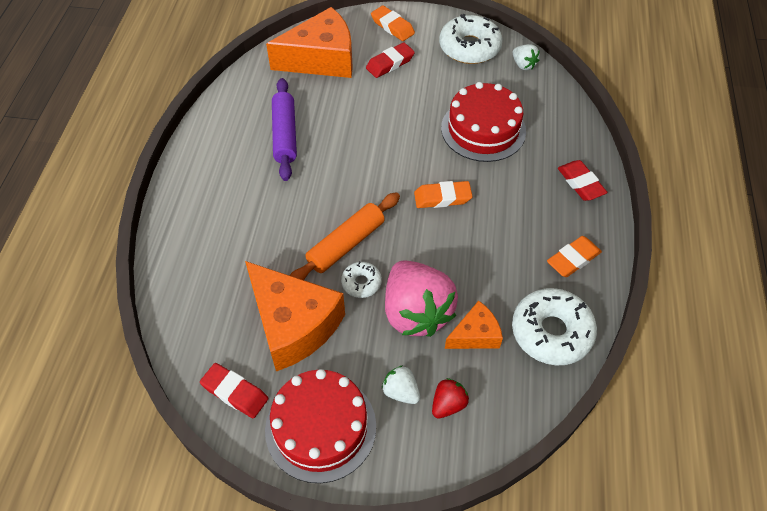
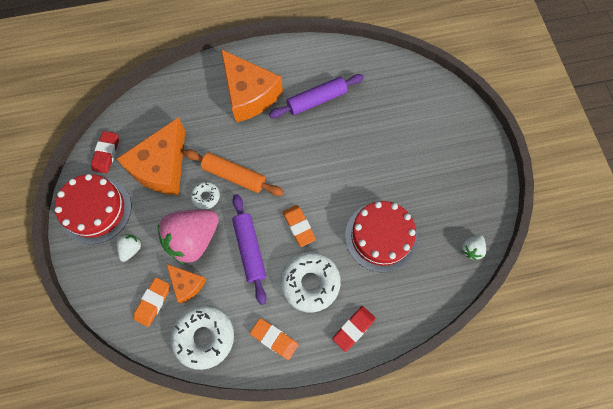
camera: 70 degrees right, 15 degrees up
orange cheese [266,7,353,78] -> orange cheese moved to [221,49,283,122]
red eraser [366,42,415,78] -> none
orange eraser [371,6,415,41] -> orange eraser moved to [134,277,170,327]
red strawberry [432,378,469,419] -> none
white donut [439,14,502,64] -> white donut moved to [280,252,341,312]
none -> purple rolling pin [232,194,267,305]

